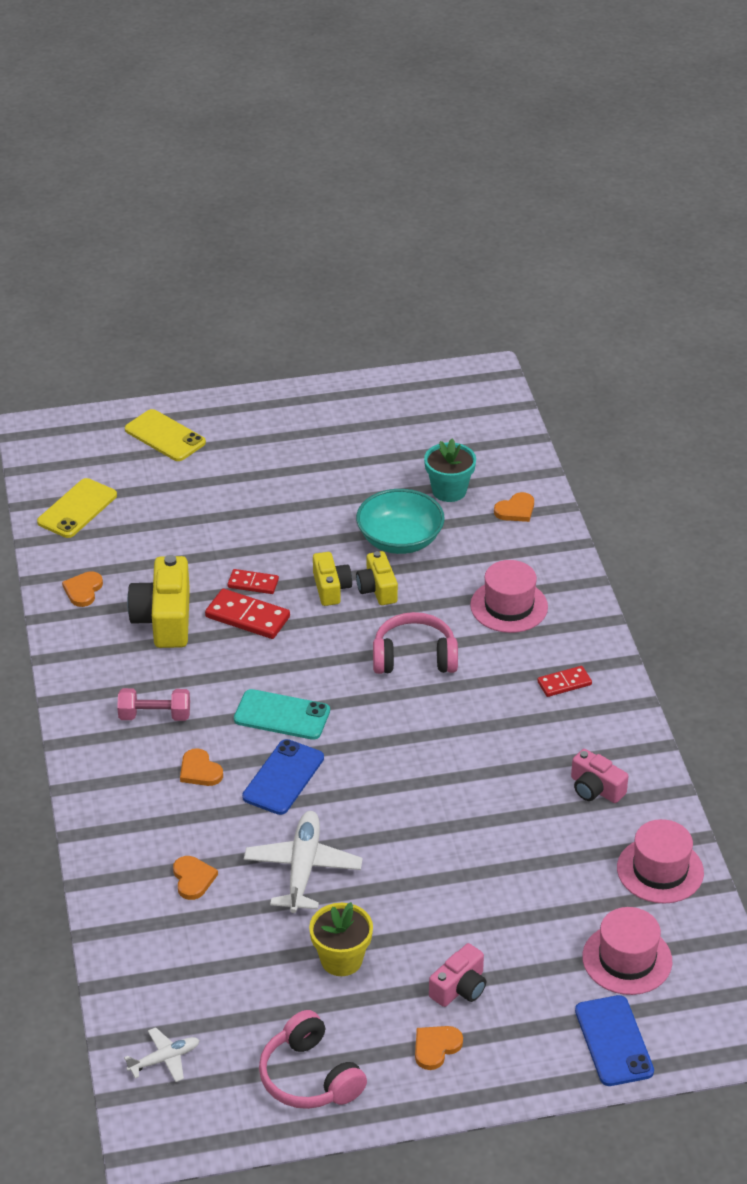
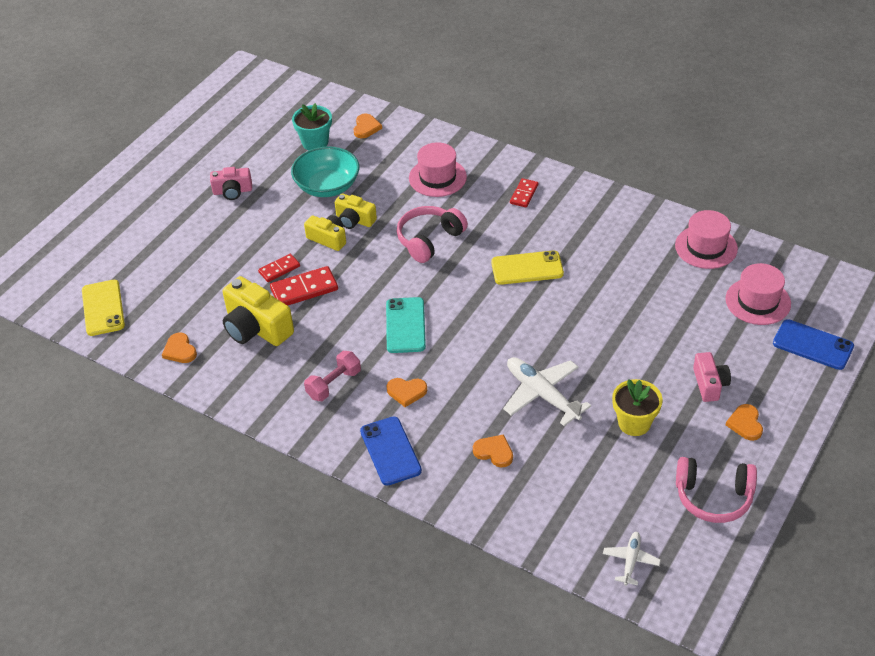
camera: 45 degrees left, 5 degrees up
yellow phone [125,409,206,461] -> yellow phone moved to [491,250,564,285]
turquoise phone [234,689,330,740] -> turquoise phone turned 60 degrees counterclockwise [386,297,426,353]
blue phone [242,739,324,815] -> blue phone moved to [360,416,422,486]
pink camera [571,749,628,803] -> pink camera moved to [210,167,252,200]

